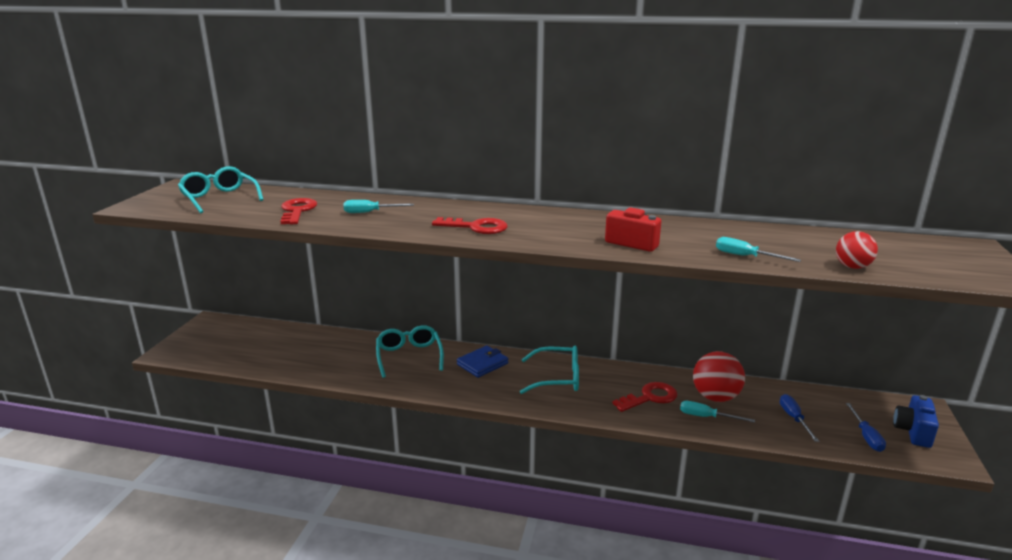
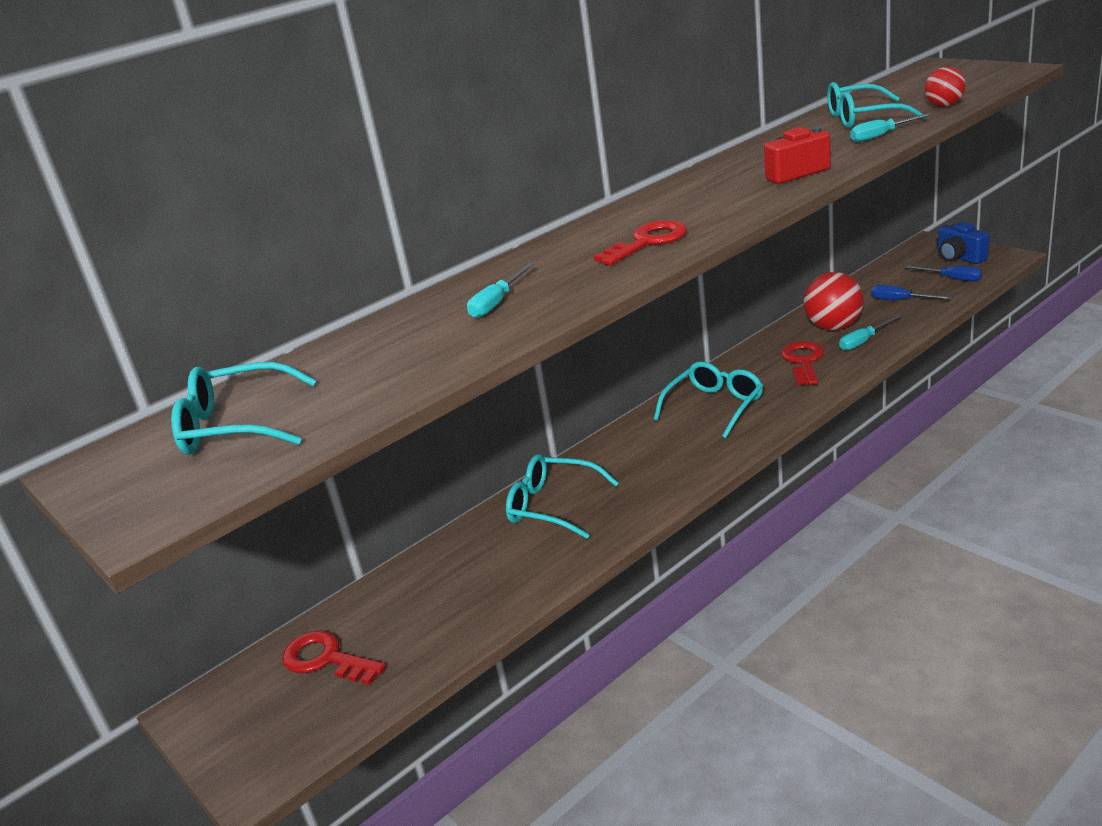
camera: 50 degrees left, 5 degrees up
red key [280,198,317,225] -> red key moved to [282,630,386,685]
blue wallet [457,346,508,378] -> none
none -> turquoise glasses [827,82,926,128]

